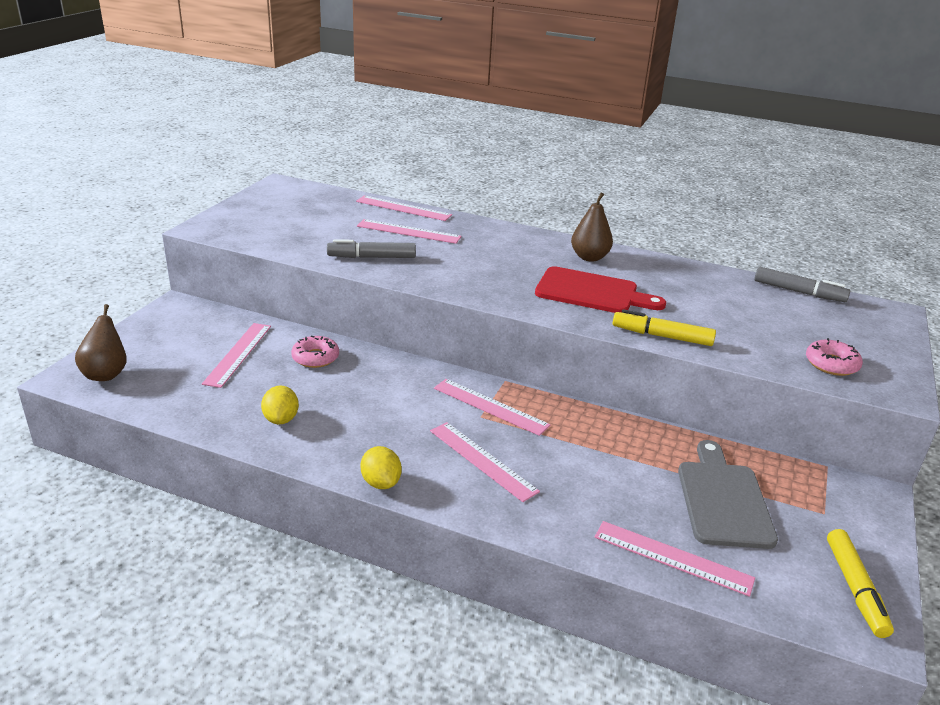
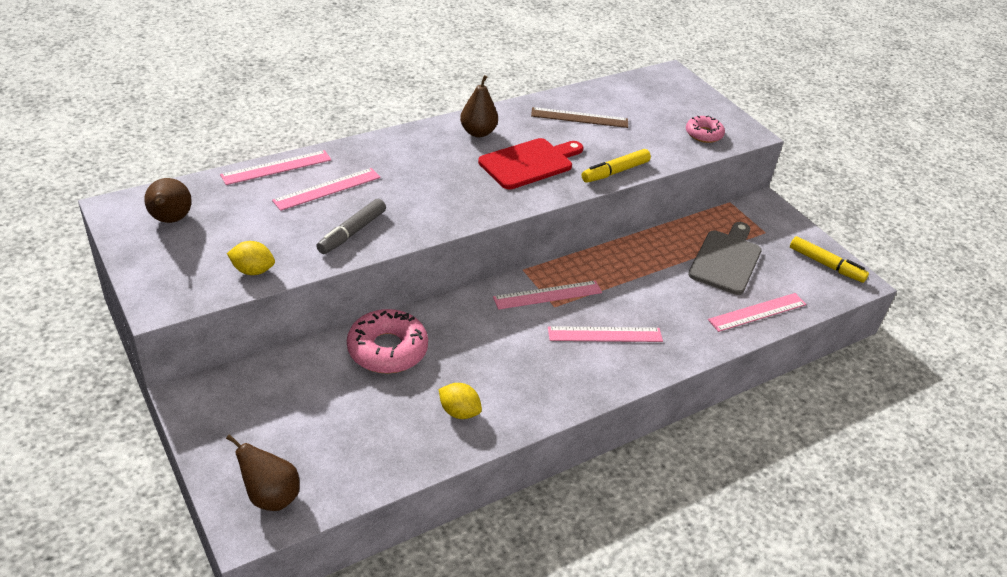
camera: 55 degrees left, 10 degrees up
pink ruler [202,323,271,388] -> none
pink donut [291,336,339,368] -> pink donut [347,309,428,374], size x1.68
yellow lemon [361,446,402,489] -> yellow lemon moved to [227,241,275,275]
grey cutting board [678,440,778,549] -> grey cutting board turned 75 degrees clockwise [688,222,762,295]
grey marker [754,267,850,302] -> none
none -> brown pear [144,178,192,223]
none -> brown ruler [531,107,628,128]

